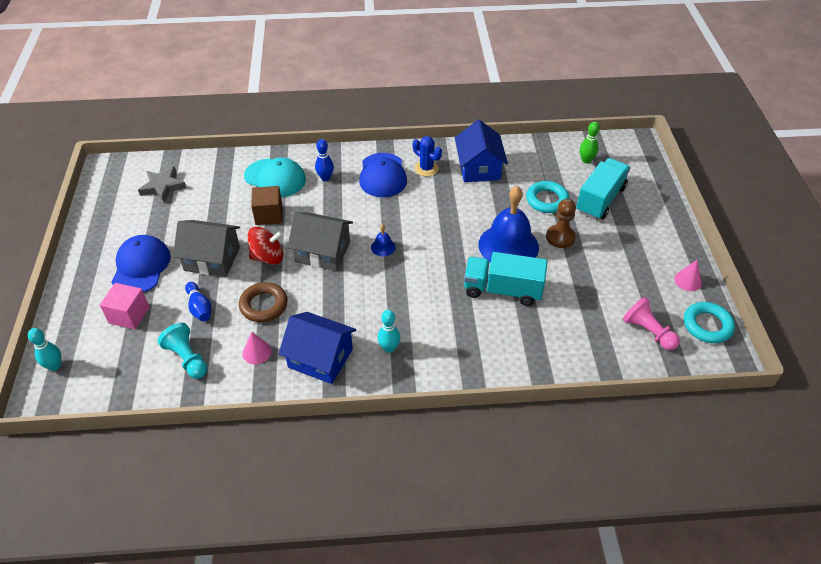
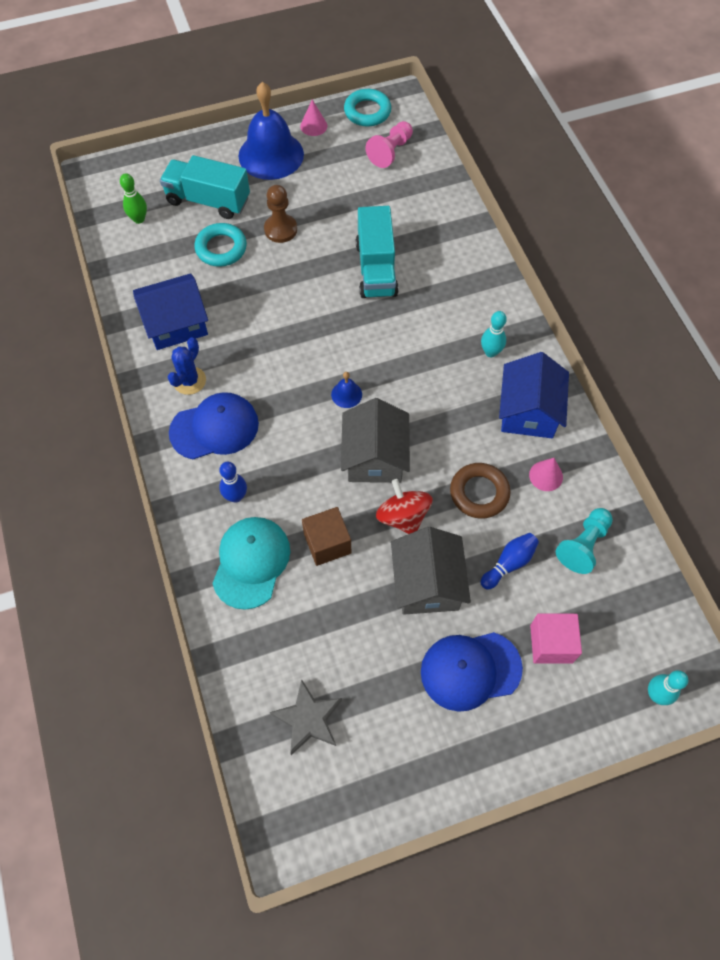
camera: 105 degrees left, 15 degrees up
blue bell [478,186,539,263] -> blue bell moved to [238,82,304,180]

